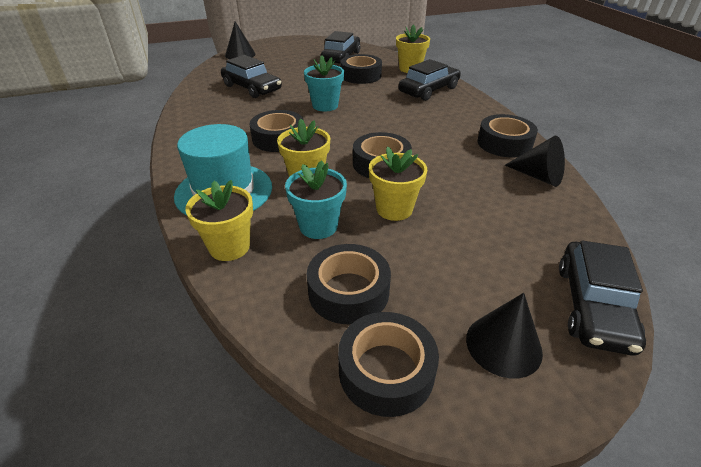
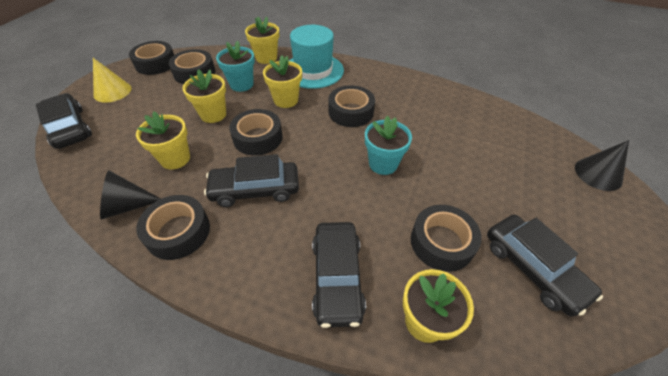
camera: 130 degrees right, 10 degrees up
black car [221,55,282,98] -> black car moved to [204,154,299,207]
black cone [466,293,543,378] -> yellow cone [93,58,131,103]
none -> yellow flower pot [136,112,190,169]

